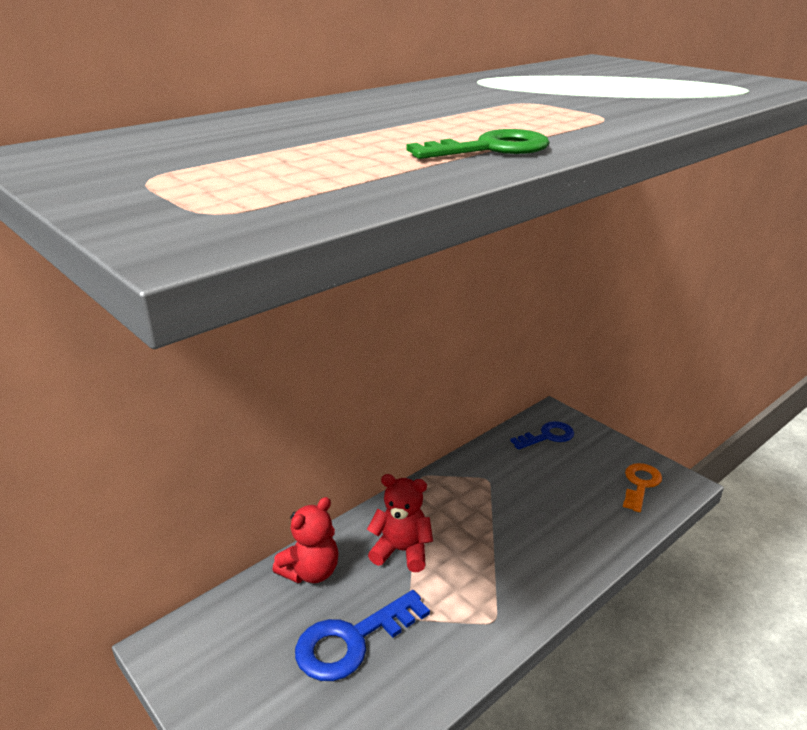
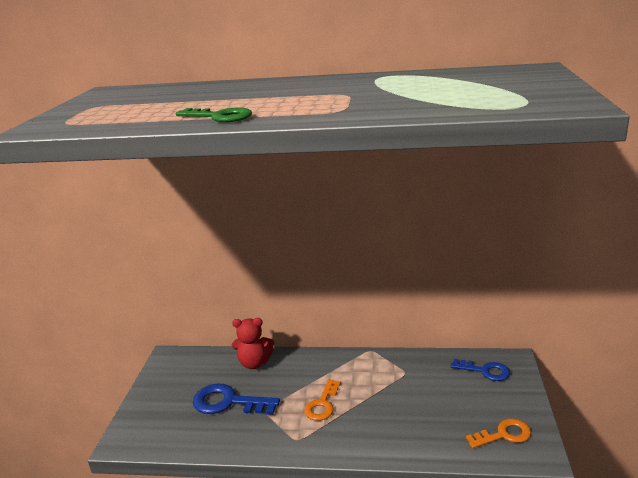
camera: 50 degrees right, 5 degrees down
red teddy bear [367,474,433,572] -> none
none -> orange key [304,379,341,421]

